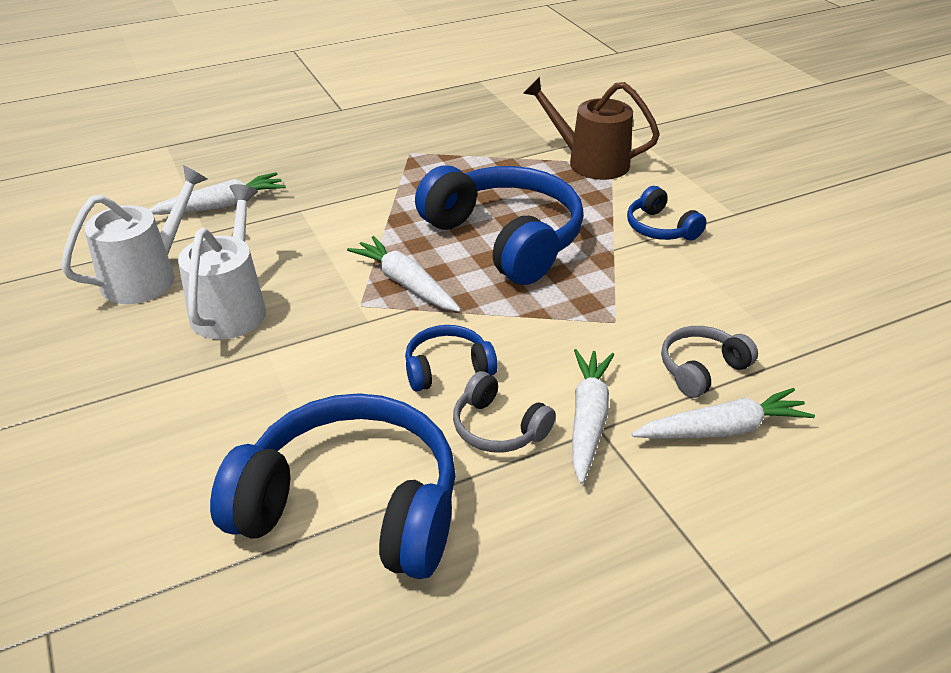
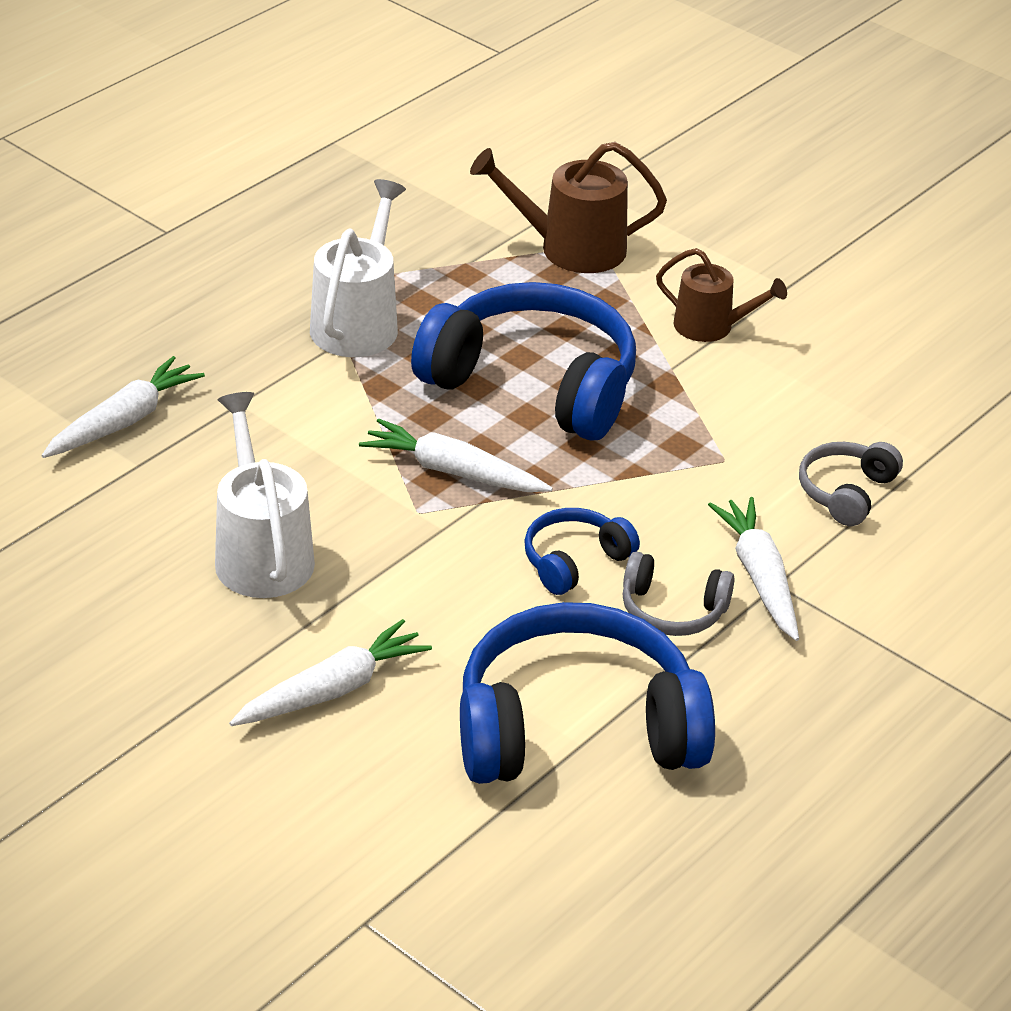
camera: 25 degrees left, 0 degrees up
white watering can [61,165,207,304] -> white watering can moved to [310,179,406,357]
blue headphones [627,186,707,240] -> brown watering can [656,248,787,342]
white carrot [632,388,815,439] -> white carrot moved to [229,619,432,726]

